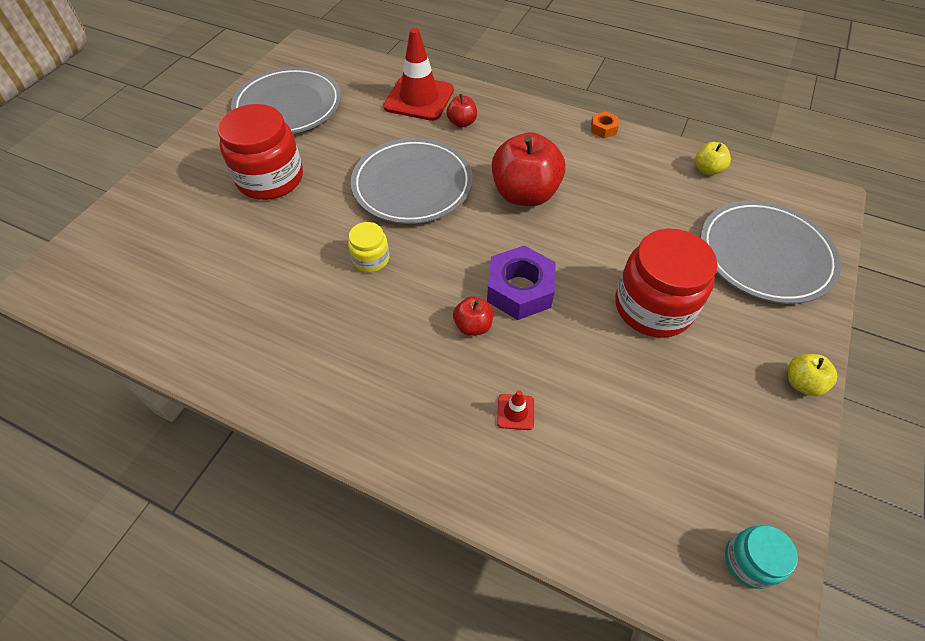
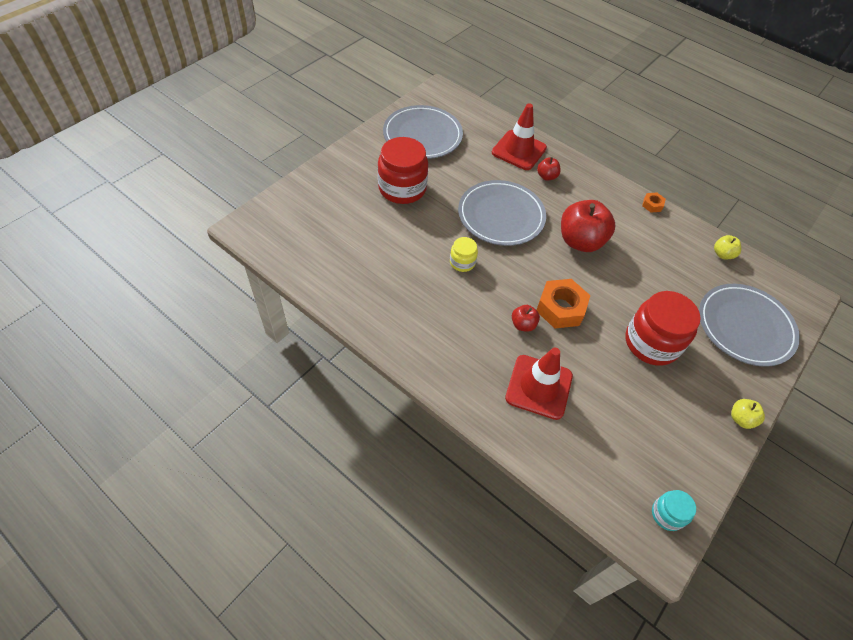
camera: 10 degrees right, 0 degrees up
purple nut [487,245,556,320] -> orange nut [537,279,591,329]
red traffic cone [497,390,534,430] -> red traffic cone [505,348,573,420], size x2.40

